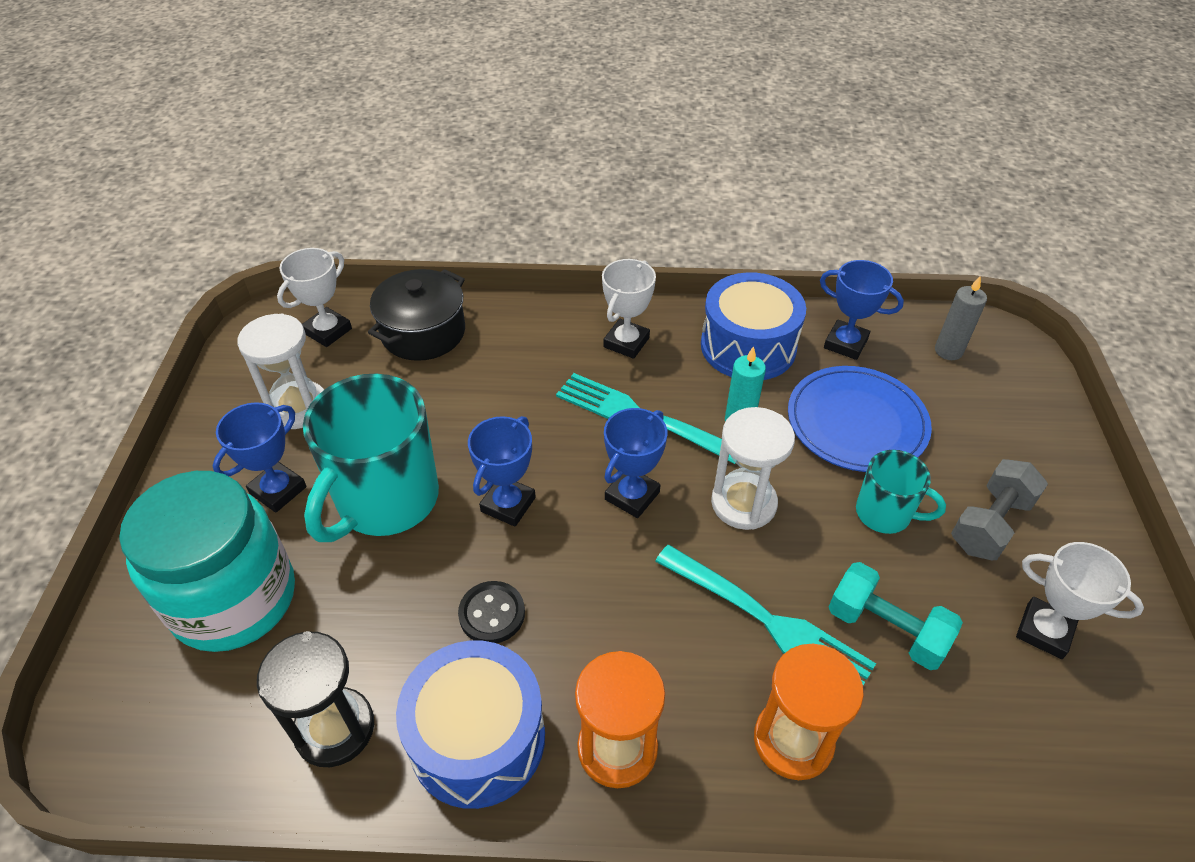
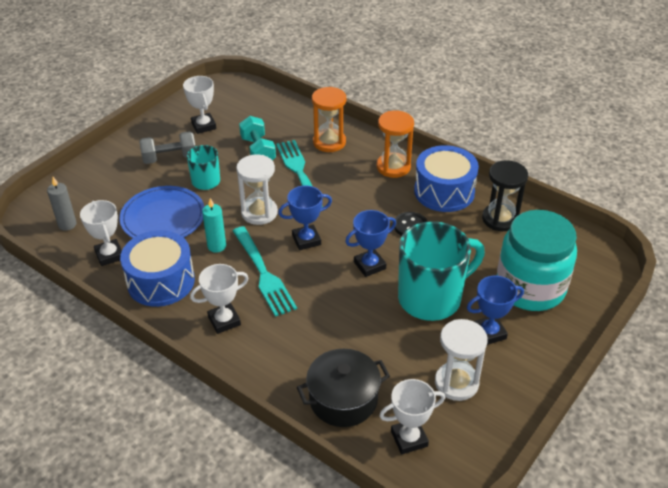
camera: 145 degrees left, 5 degrees down
blue trophy [820,260,904,360] -> white trophy [80,200,122,266]

